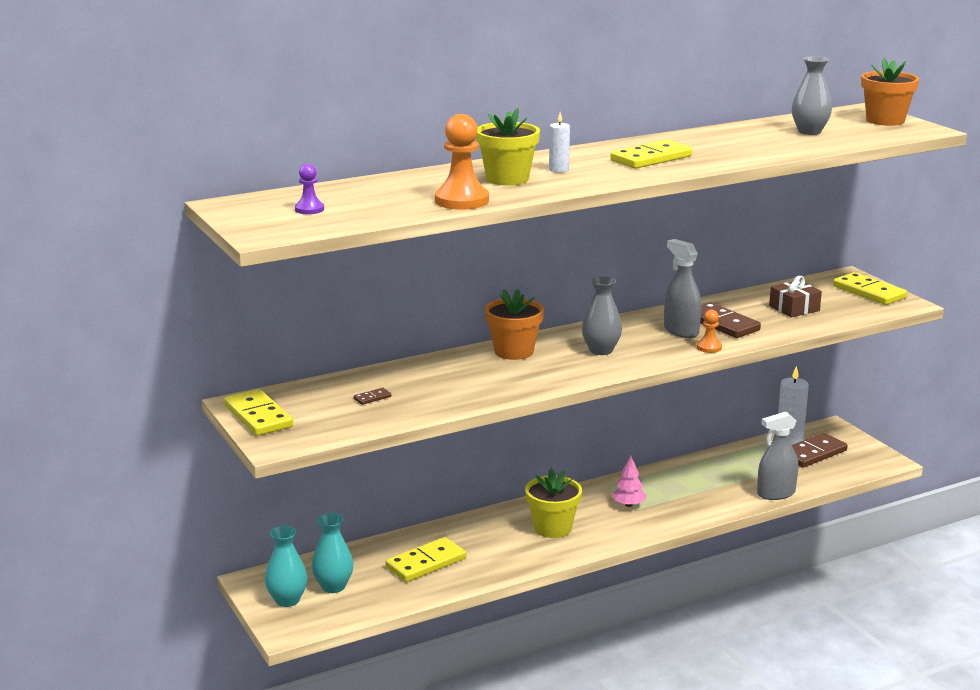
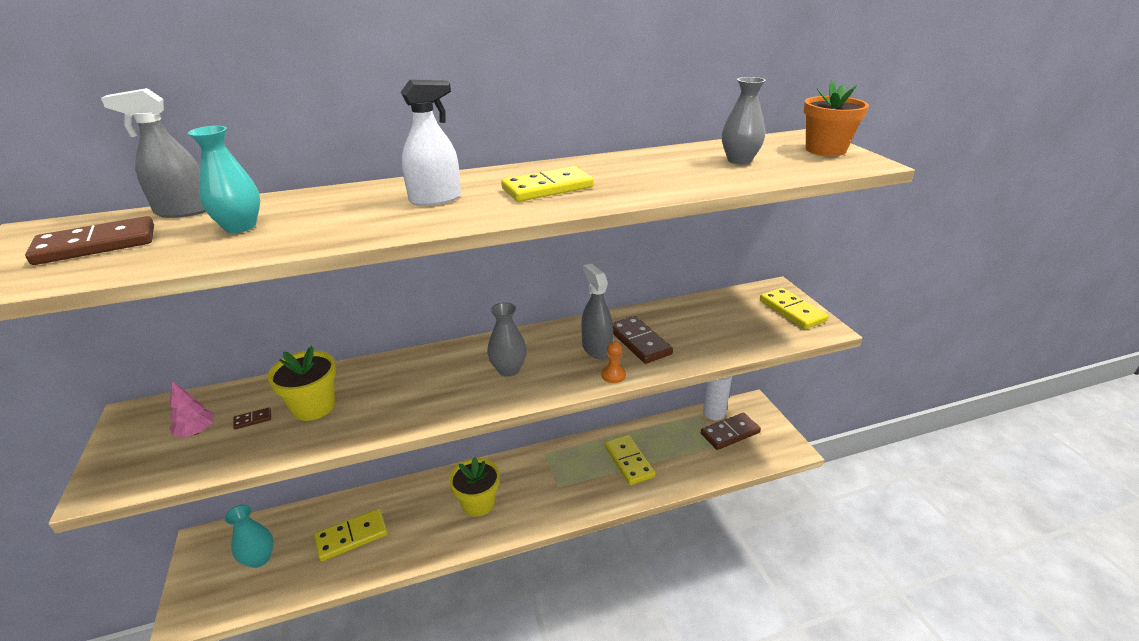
camera: 10 degrees right, 10 degrees up
yellow domino [224,389,293,436] -> yellow domino moved to [605,435,655,485]
turquoise vase [265,526,307,607] -> turquoise vase moved to [188,126,260,233]
purple pawn [295,164,324,214] -> brown domino [25,216,154,265]
orange pawn [435,114,489,209] -> none
yellow flower pot [476,108,540,186] -> yellow flower pot moved to [268,346,336,421]
orange flower pot [485,289,544,360] -> none
white candle [549,113,570,173] -> white spray bottle [401,80,461,206]
pink tree [612,456,646,507] -> pink tree moved to [169,381,214,437]
grey spray bottle [757,412,798,500] -> grey spray bottle moved to [101,88,206,218]
brown gift [769,276,822,317] -> none

